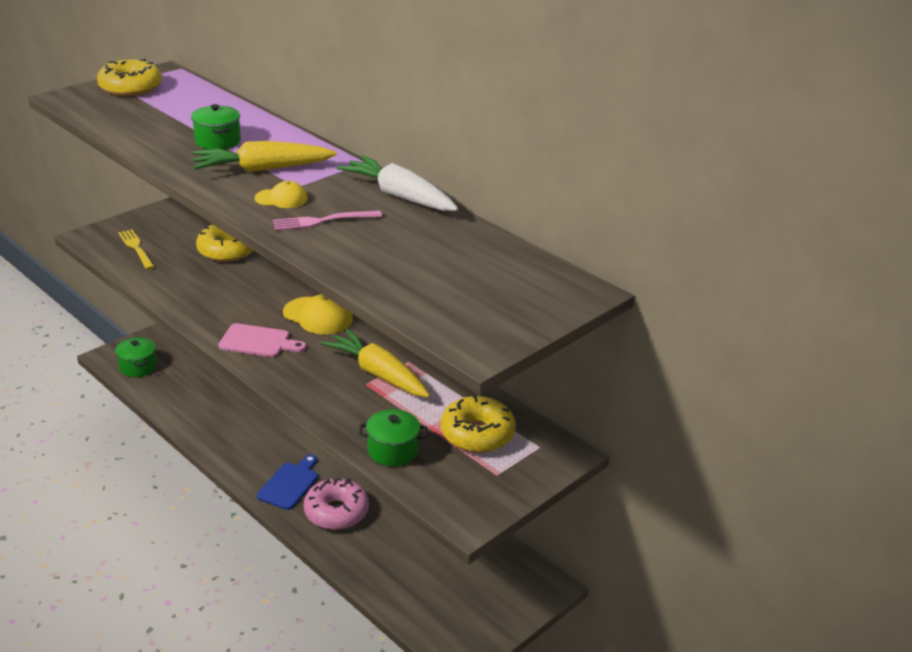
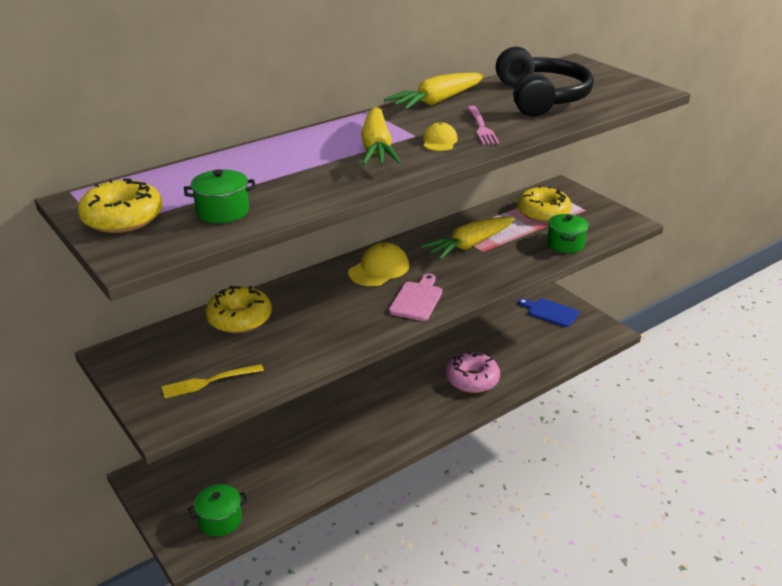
camera: 80 degrees left, 0 degrees up
green pot [191,104,241,150] -> green pot moved to [184,169,256,223]
blue cutting board [257,455,318,510] -> blue cutting board moved to [518,298,579,327]
white carrot [337,155,458,211] -> yellow carrot [384,72,484,110]
none -> black headphones [496,47,594,117]

